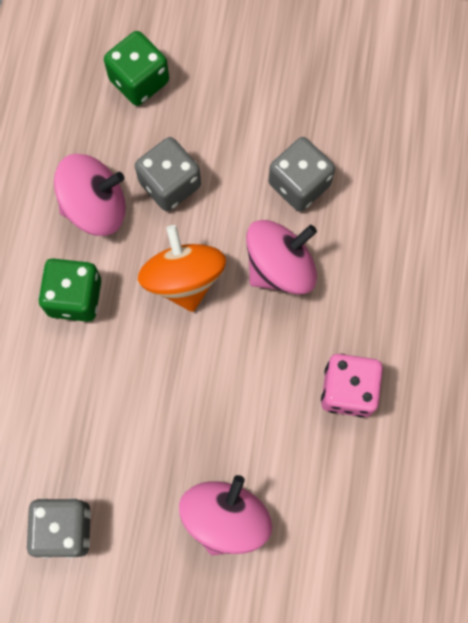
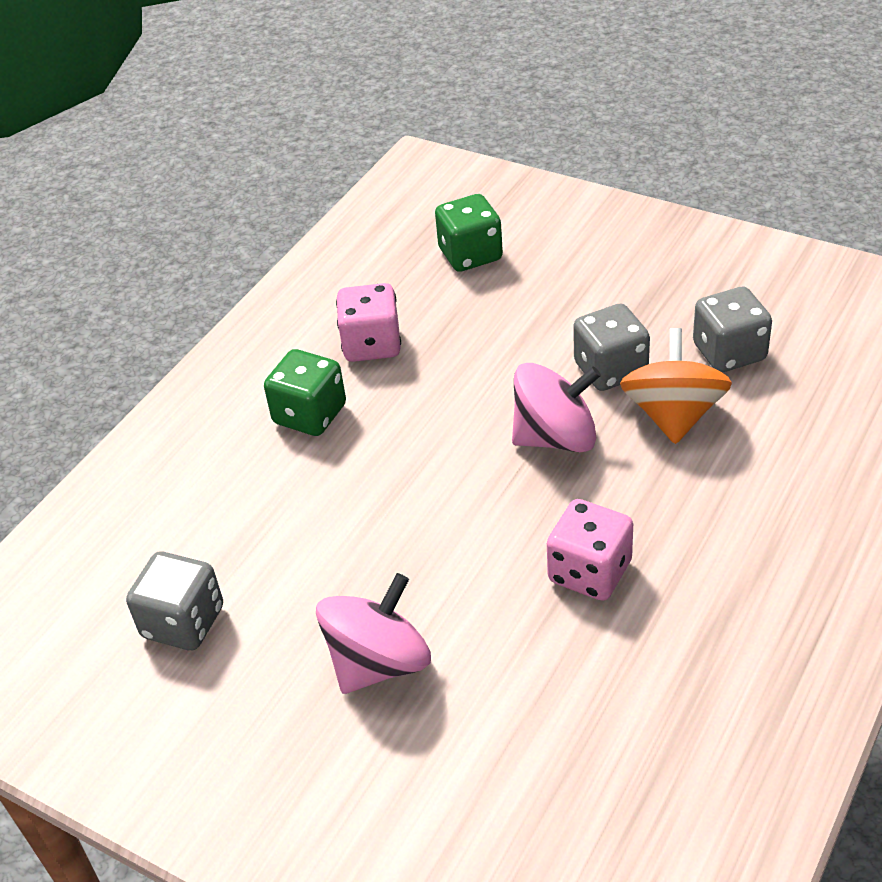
camera: 25 degrees right, 30 degrees down
pink spinning top [54,154,126,236] -> pink dice [336,283,401,362]
grey dice [135,137,201,211] -> grey dice moved to [693,287,772,372]
orange spinning top [138,225,226,312] -> orange spinning top moved to [620,328,732,444]

